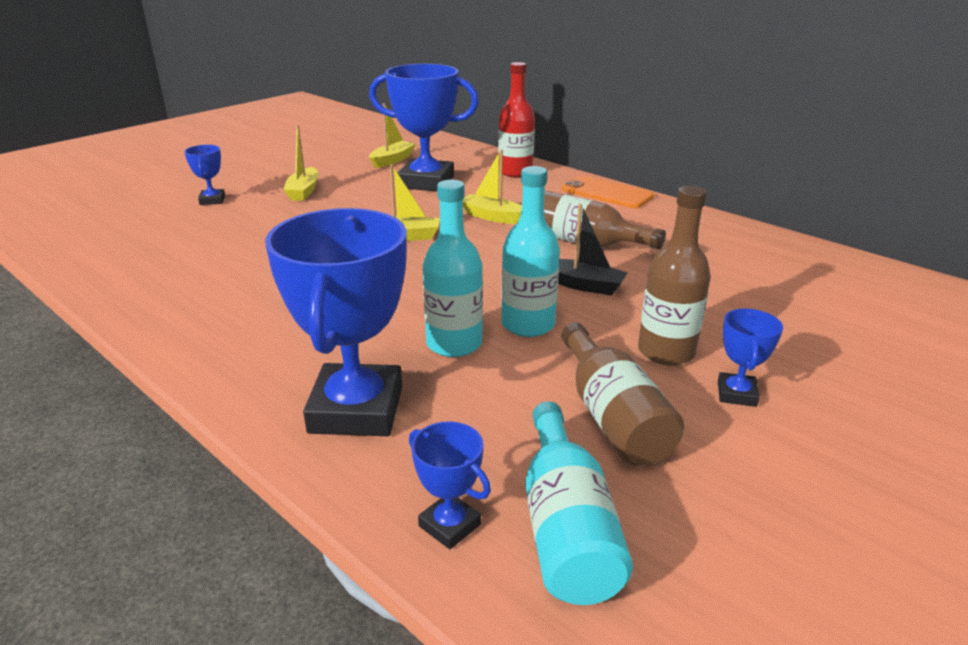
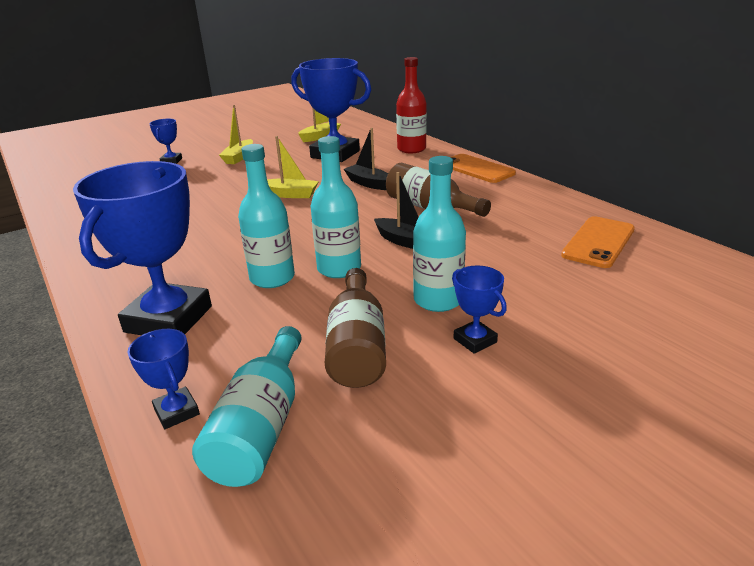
camera: 15 degrees right, 0 degrees up
yellow boat [463,150,522,224] -> black boat [344,128,388,190]
brown bottle [638,186,711,365] -> turquoise bottle [413,156,466,312]
blue trophy [718,309,783,407] -> blue trophy turned 60 degrees counterclockwise [452,266,507,354]
none -> orange phone [561,216,635,268]

